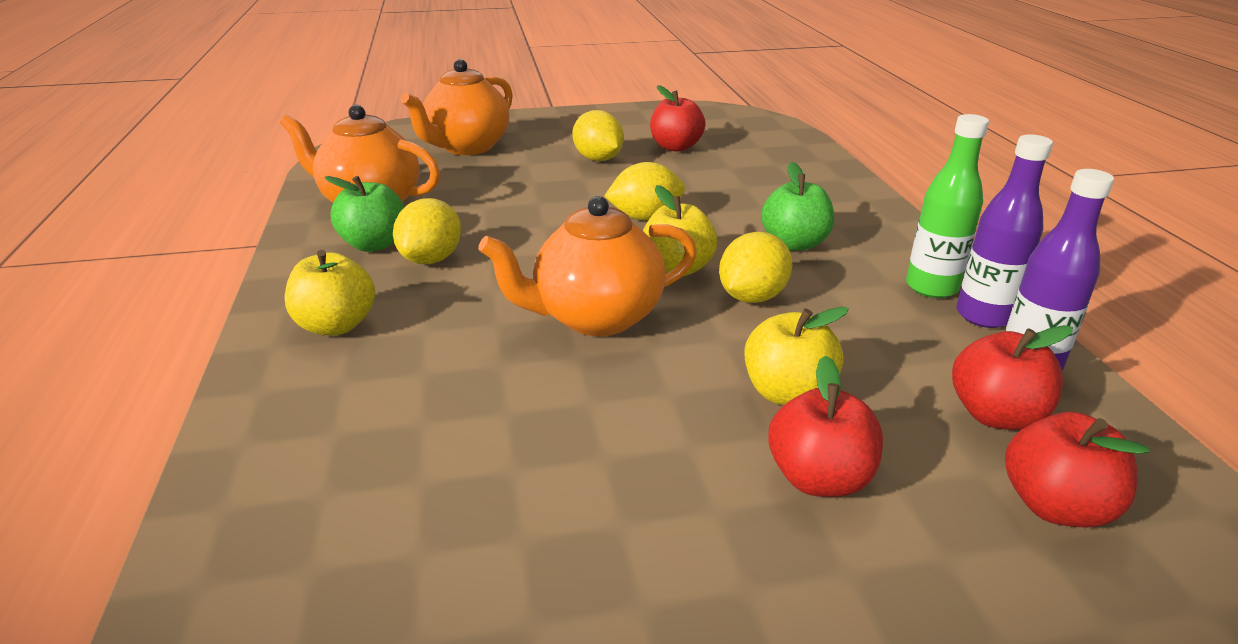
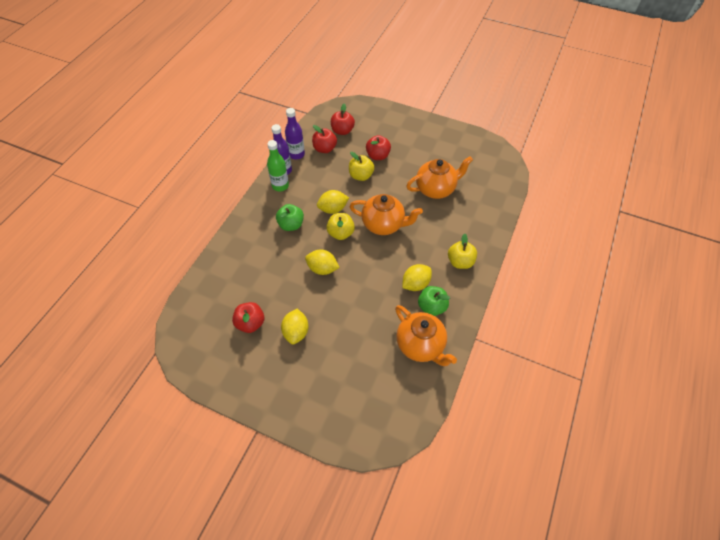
camera: 145 degrees left, 25 degrees up
orange teapot [401,59,513,155] -> orange teapot moved to [406,156,473,199]

